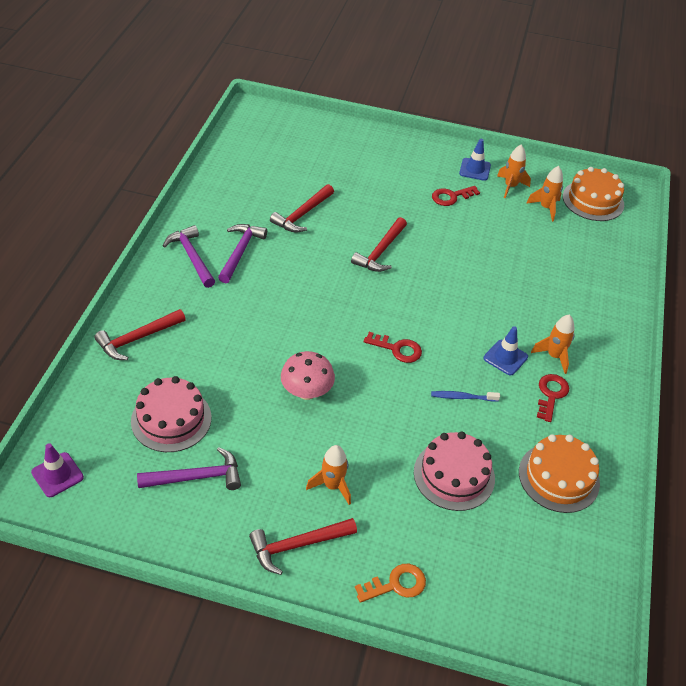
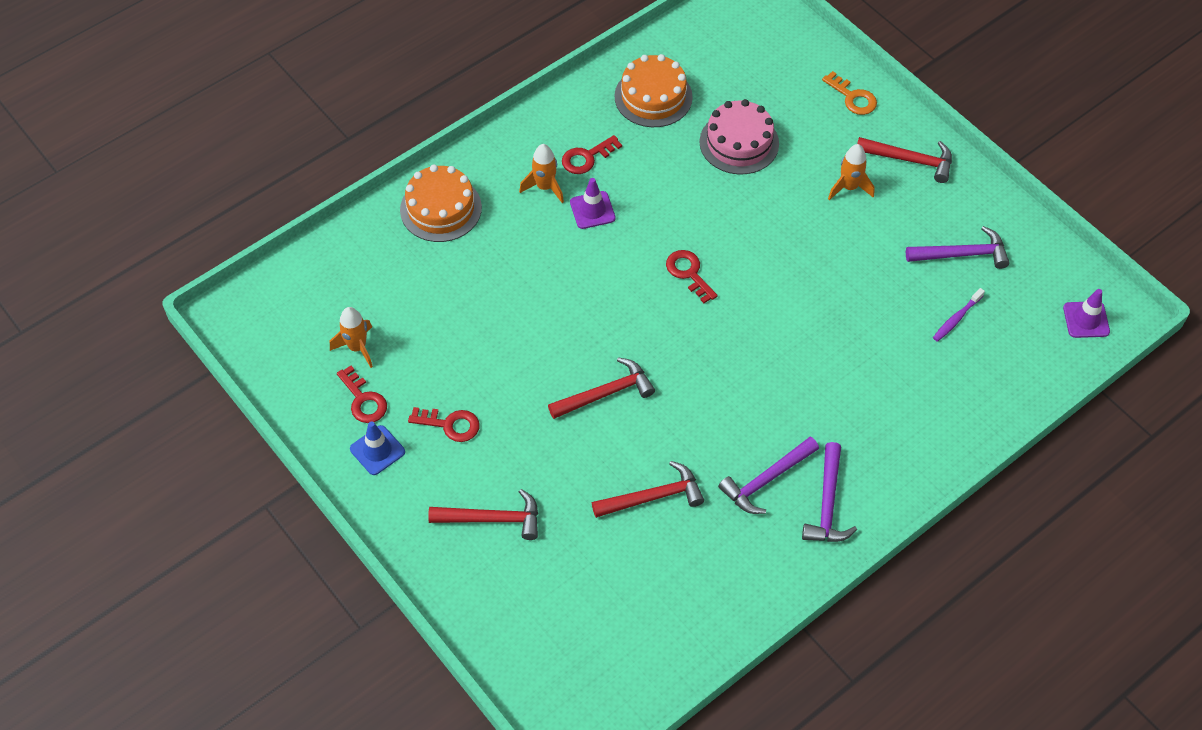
camera: 140 degrees left, 10 degrees up
red hammer [94,309,186,360] -> red hammer moved to [428,489,538,540]
pink cake [131,376,212,452] -> purple toothbrush [933,288,985,342]
purple hammer [137,447,241,490] -> purple hammer turned 150 degrees clockwise [906,226,1010,269]
pink mushroom [281,351,335,400] -> none
orange key [355,564,426,603] -> orange key turned 150 degrees counterclockwise [822,71,877,115]
blue toothbrush [431,391,500,402] -> none
blue traffic cone [484,326,528,375] -> purple traffic cone [570,178,616,229]
orange rocket [497,145,531,198] -> red key [337,366,387,423]
orange cake [563,167,624,221] -> orange cake moved to [400,164,482,242]

